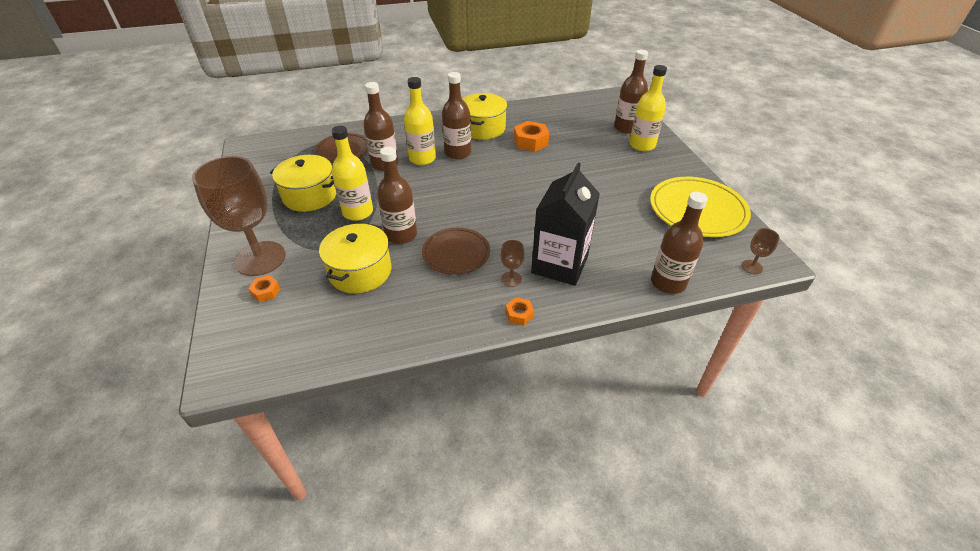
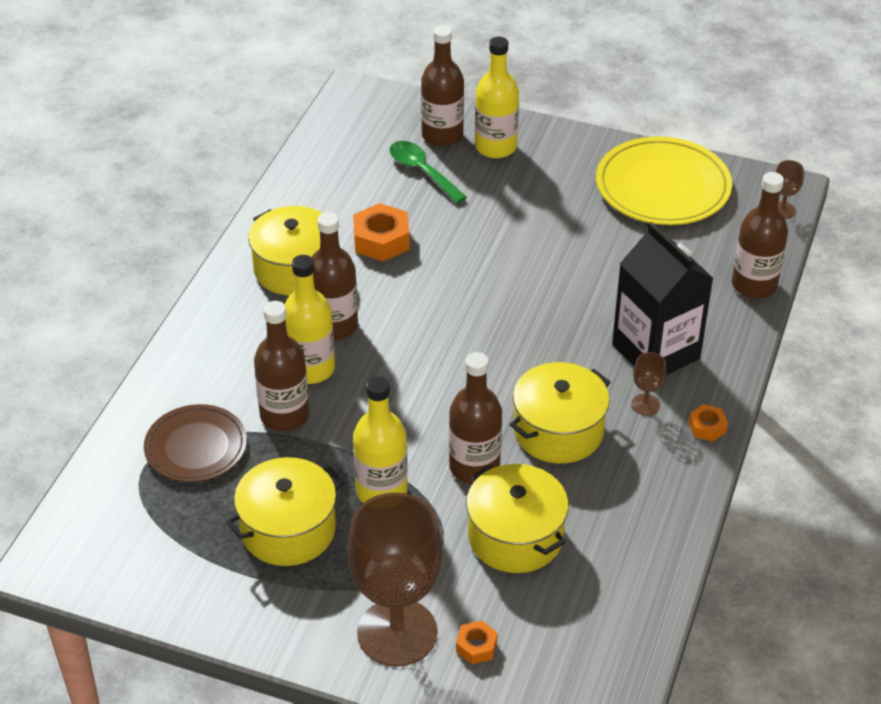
camera: 55 degrees left, 0 degrees up
brown plate [422,228,490,275] -> yellow pot [510,362,610,464]
none -> green spoon [390,141,467,203]

